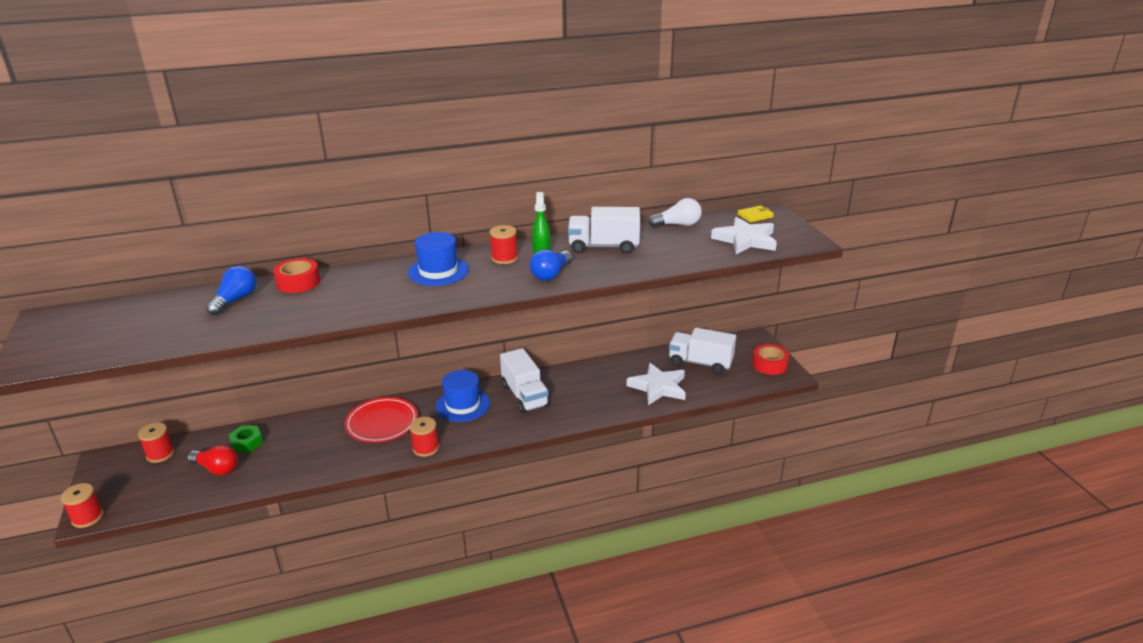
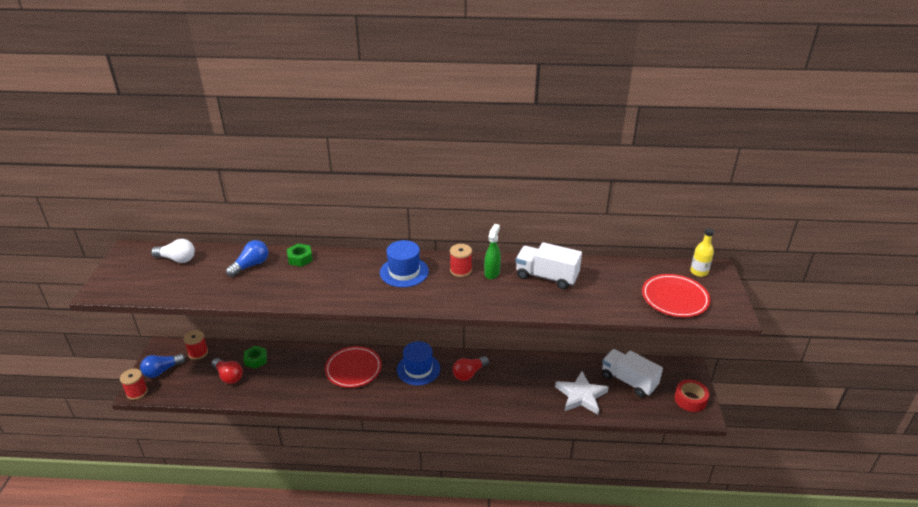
camera: 20 degrees right, 5 degrees up
red tape [273,258,320,293] -> green nut [287,244,313,267]
red spool [409,417,439,457] -> none
white truck [500,348,550,413] -> red light bulb [453,356,489,381]
blue light bulb [530,249,573,281] -> blue light bulb moved to [140,354,186,378]
white light bulb [648,198,702,227] -> white light bulb moved to [151,239,195,263]
white star [711,217,777,254] -> red plate [642,274,710,317]
yellow wallet [737,205,774,222] -> yellow bottle [690,228,714,277]

